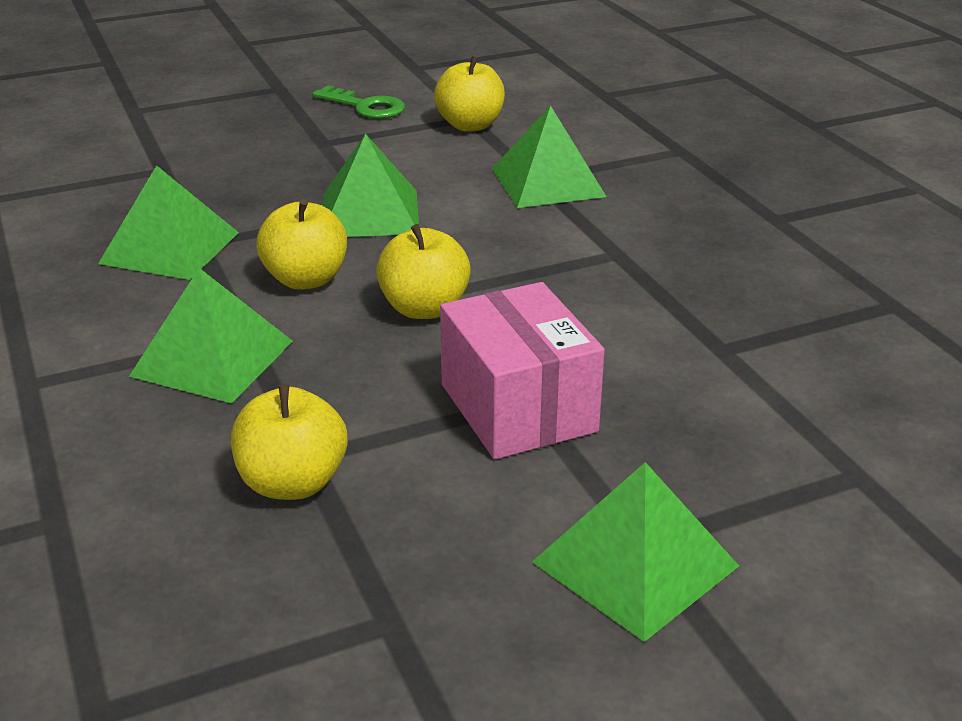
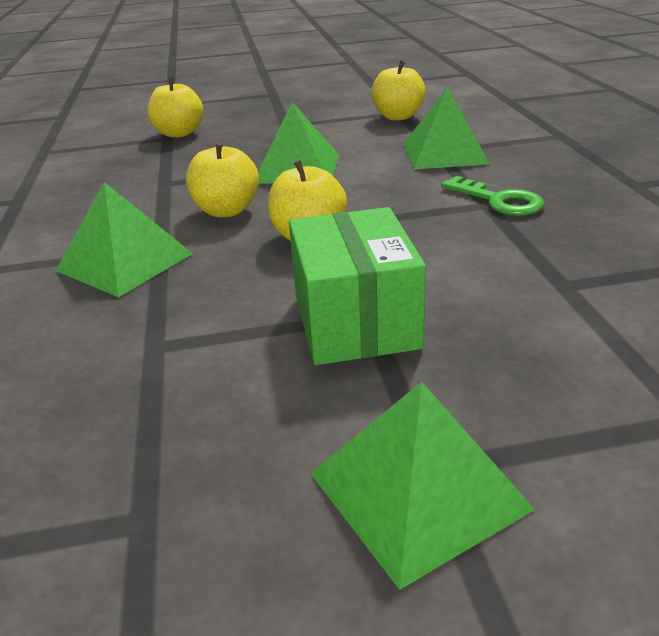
camera: 15 degrees right, 0 degrees up
green pyramid [98,165,239,280] -> none
yellow apple [231,384,347,500] -> yellow apple moved to [147,77,203,137]
green key [313,85,405,119] -> green key moved to [441,176,544,216]
pink box [440,282,605,459] -> green box [289,207,426,365]

